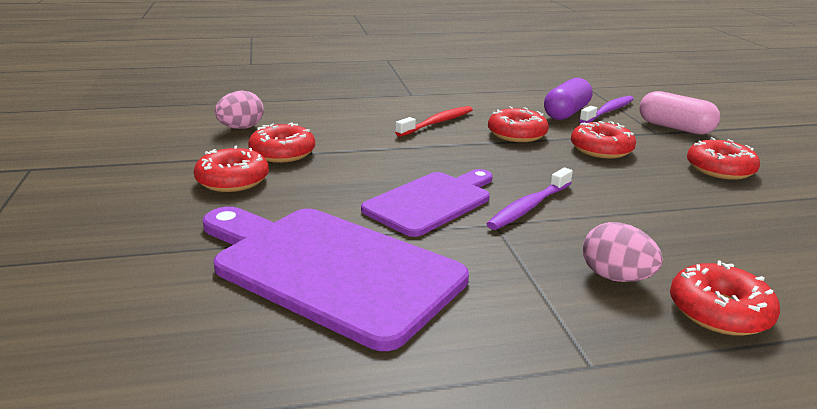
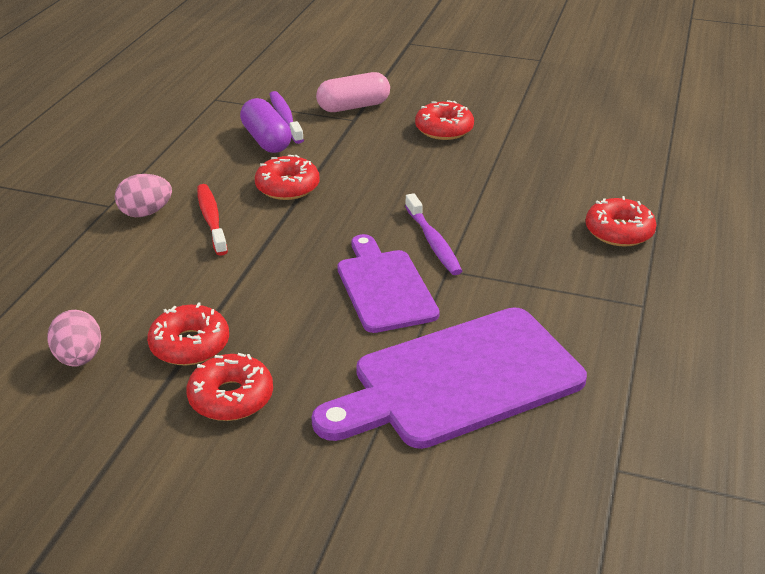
camera: 60 degrees left, 10 degrees up
red donut [571,121,636,158] -> none
pink egg [583,222,663,282] -> pink egg moved to [115,174,172,217]

